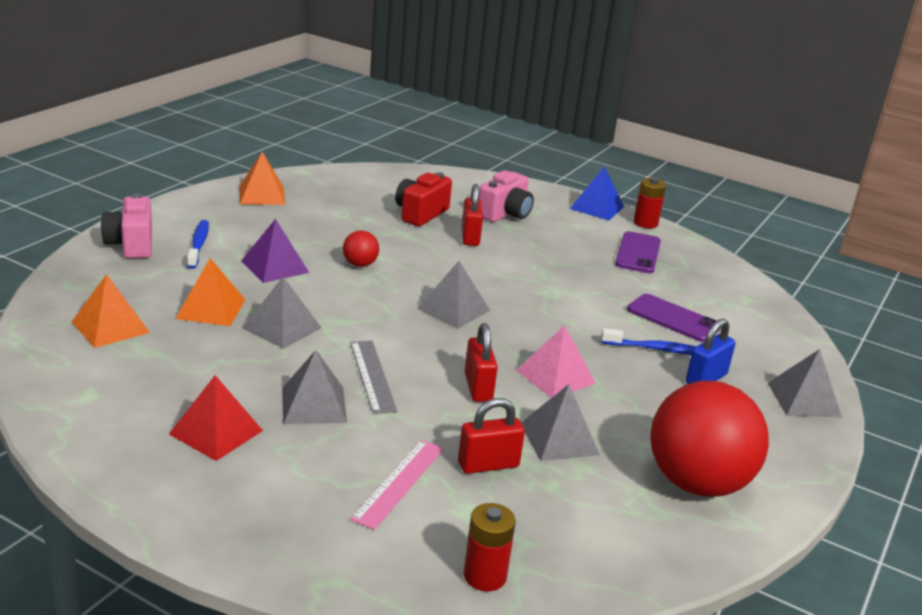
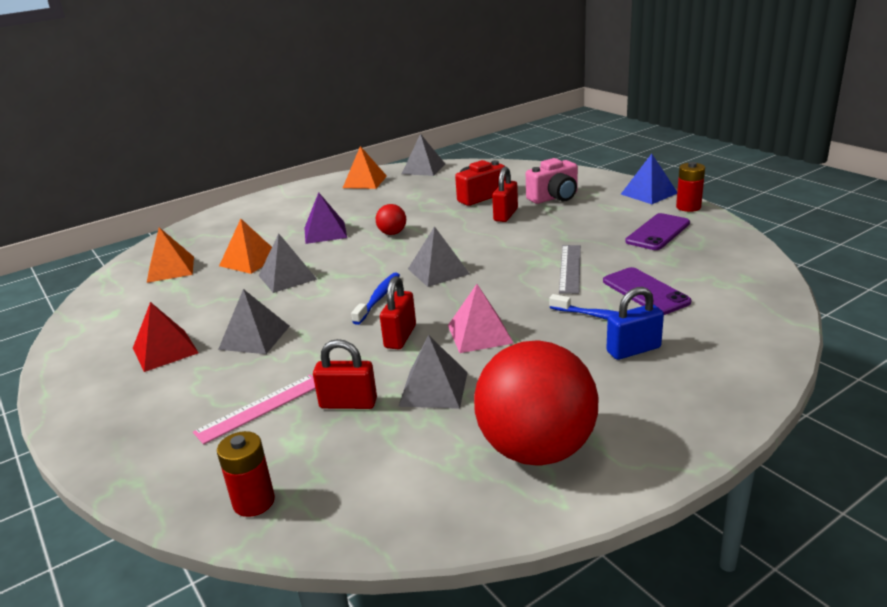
camera: 30 degrees right, 0 degrees up
pink camera [101,194,152,259] -> none
blue toothbrush [187,220,209,269] -> blue toothbrush moved to [351,273,400,325]
grey ruler [350,341,397,414] -> grey ruler moved to [559,245,581,294]
grey pyramid [768,349,842,417] -> grey pyramid moved to [402,134,445,176]

